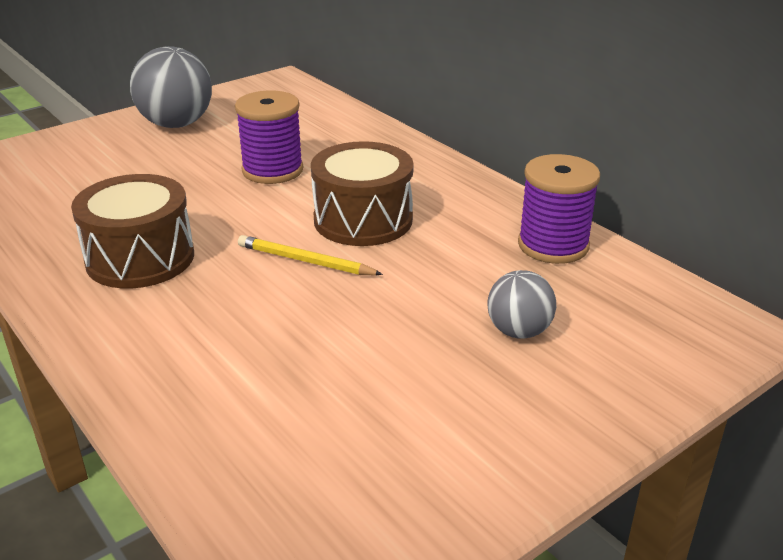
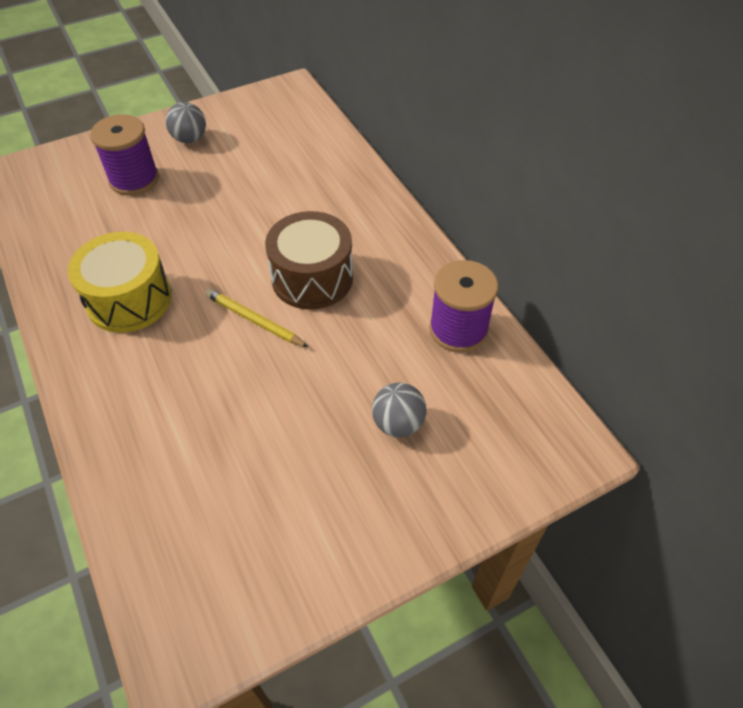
camera: 10 degrees right, 20 degrees up
brown drum [71,174,194,288] -> yellow drum [68,232,172,333]
grey ball [130,46,212,128] -> grey ball [165,102,206,143], size x0.58
purple spool [235,90,303,184] -> purple spool moved to [90,114,159,196]

